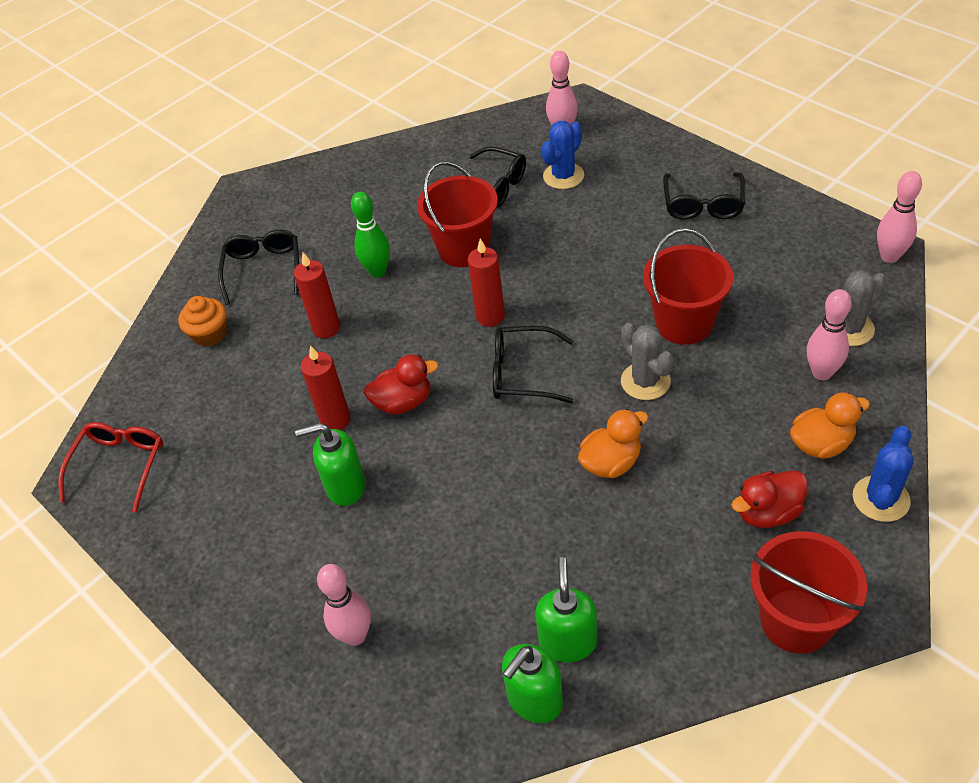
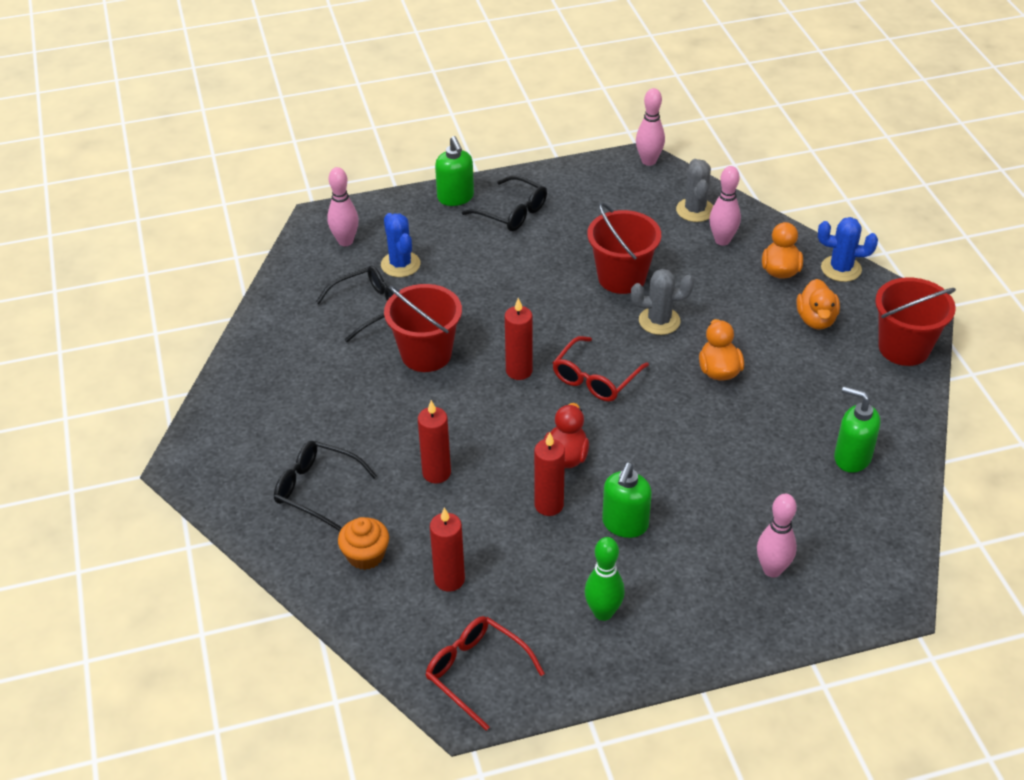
camera: 65 degrees left, 5 degrees down
green bowling pin [351,192,390,278] -> green bowling pin moved to [585,537,625,621]
black glasses [493,326,574,403] -> red glasses [553,336,649,402]
green soap dispenser [502,644,563,723] -> green soap dispenser moved to [435,136,474,206]
red duck [732,471,808,528] -> orange duck [797,279,840,330]
blue cactus [853,426,914,522] -> blue cactus turned 45 degrees counterclockwise [818,217,878,282]
none -> red candle [430,507,465,592]

